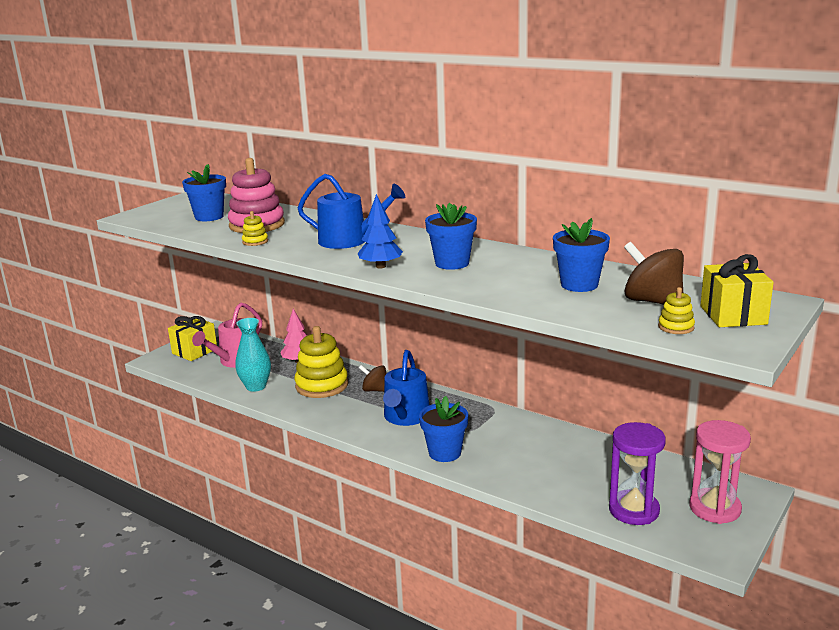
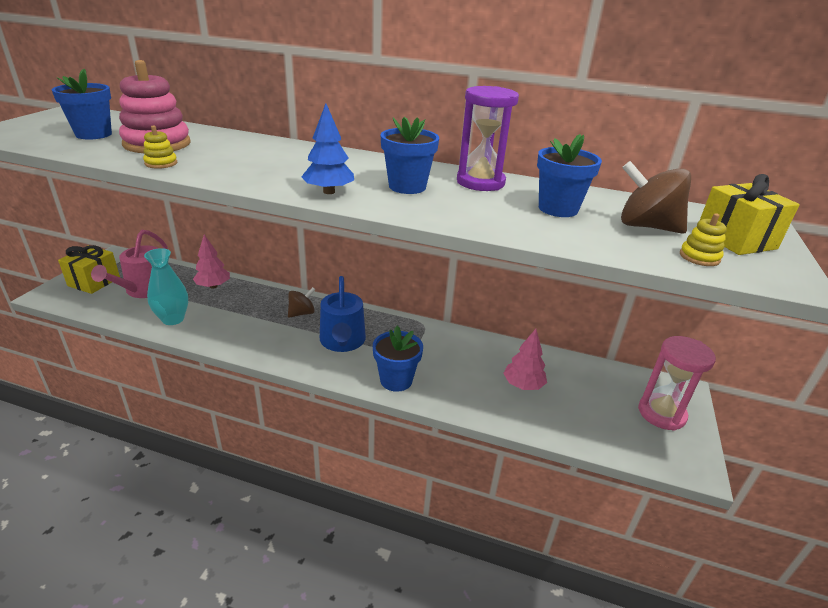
camera: 20 degrees left, 10 degrees up
yellow stacking toy [295,326,348,398] -> none
blue watering can [298,174,405,249] -> none
brown spinning top [359,365,386,392] -> brown spinning top turned 135 degrees clockwise [288,287,315,318]
purple hourglass [609,422,666,525] -> purple hourglass moved to [457,86,519,191]
none -> pink tree [503,329,547,390]

